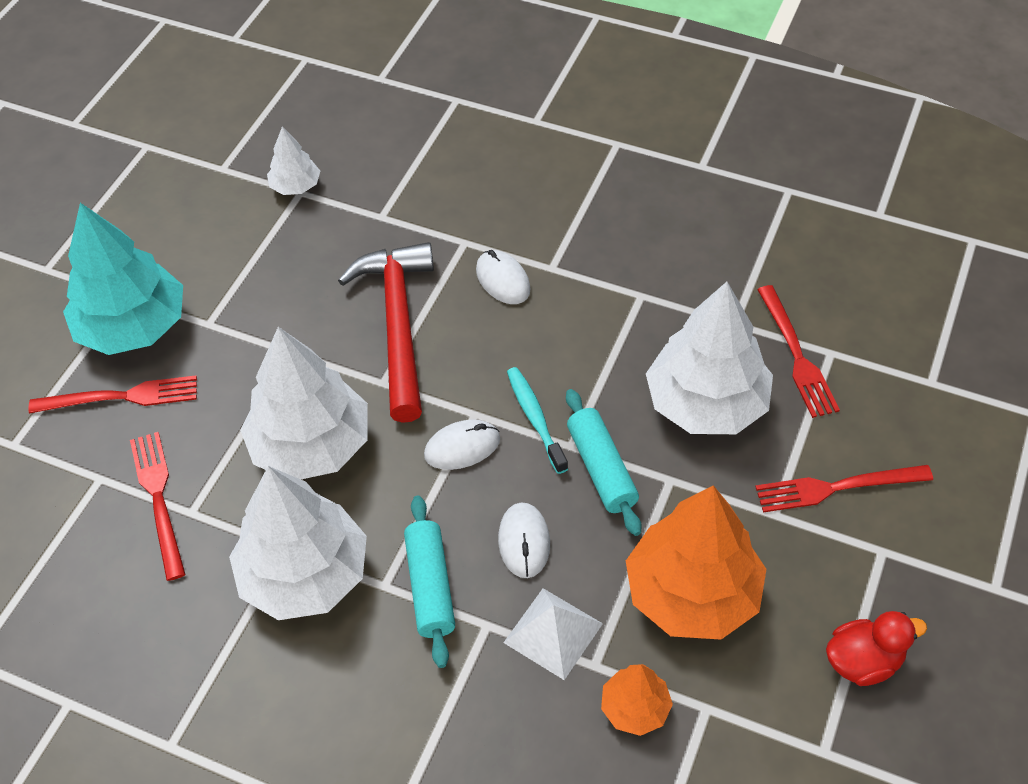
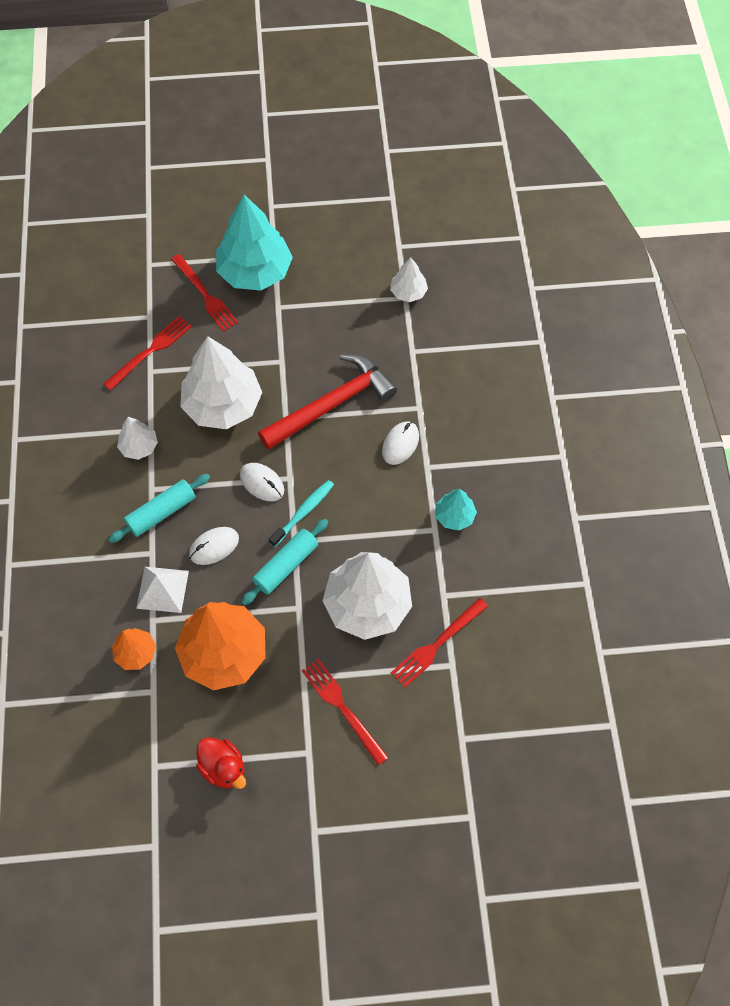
camera: 60 degrees right, 10 degrees up
white tree [229,466,367,620] -> white tree [117,417,158,460], size x0.49
none -> turquoise tree [435,489,477,531]

